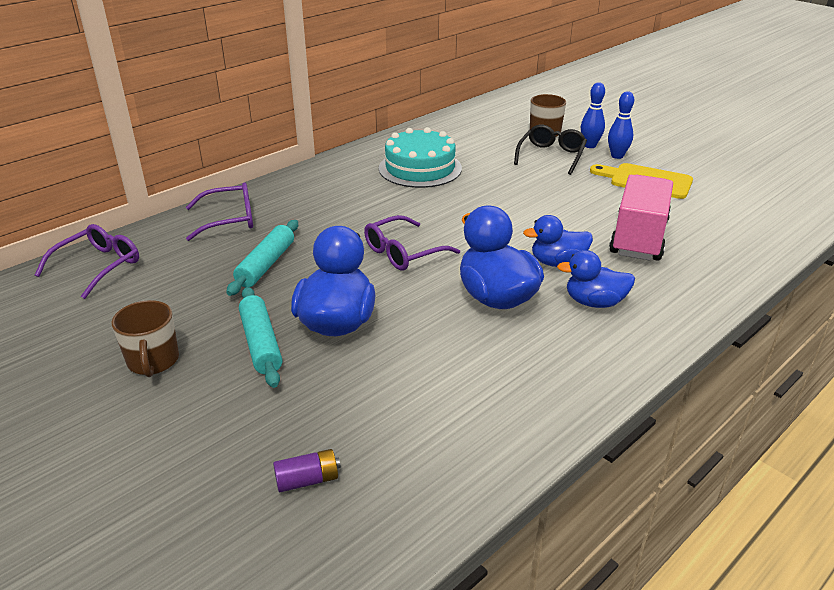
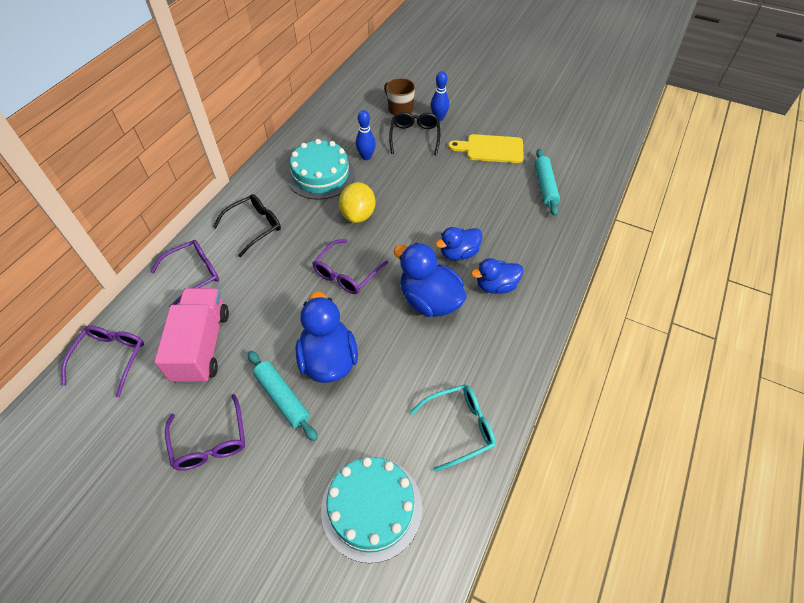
camera: 20 degrees left, 20 degrees up
brown mug [111,300,179,377] -> purple glasses [165,394,245,471]
turquoise rolling pin [226,220,298,296] -> turquoise rolling pin moved to [534,149,560,216]
purple battery [273,449,341,492] -> turquoise cake [321,457,422,563]
blue bowling pin [608,91,634,159] -> blue bowling pin moved to [356,110,376,160]
pink truck [609,175,673,261] -> pink truck moved to [154,288,229,384]
none -> black glasses [213,194,281,257]
none -> yellow lemon [339,182,376,223]
none -> turquoise glasses [410,384,496,472]

